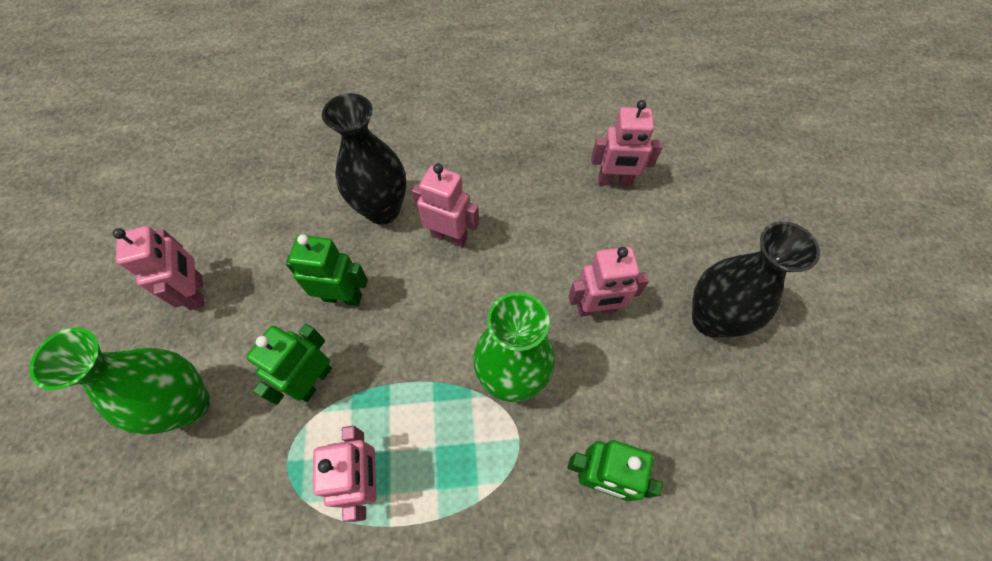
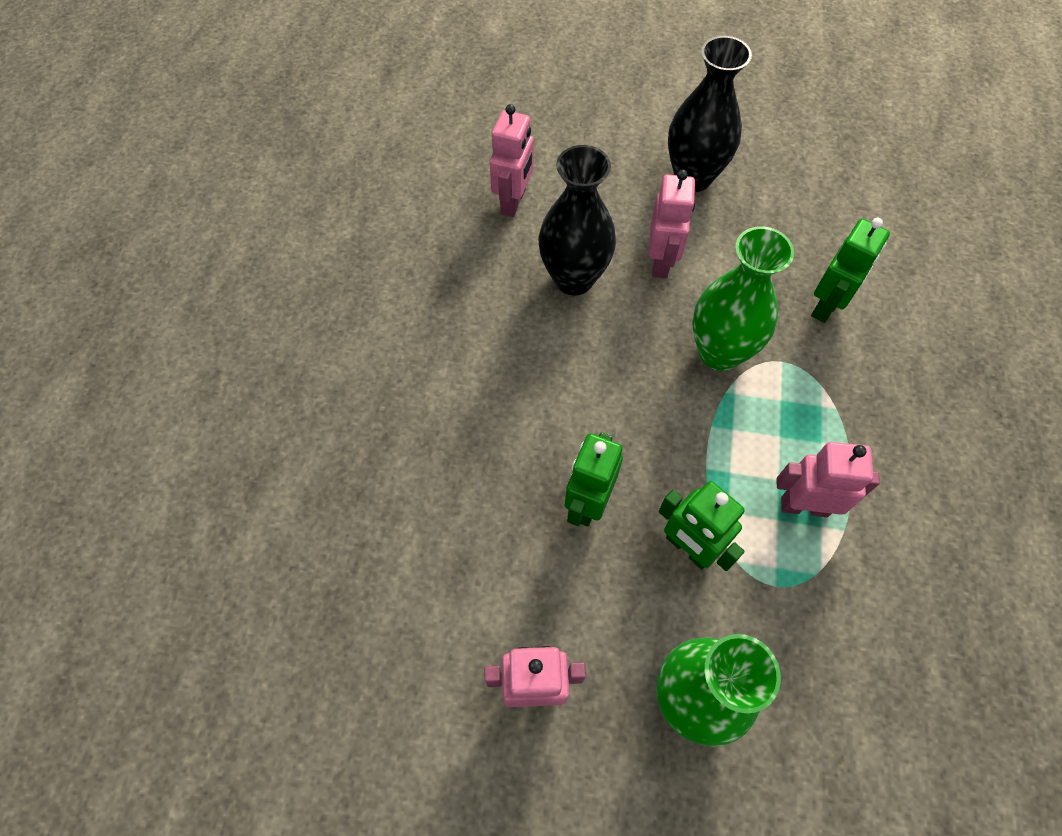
camera: 75 degrees left, 0 degrees up
black vase [322,93,406,225] -> black vase moved to [538,145,616,295]
pink robot [412,163,479,247] -> none

